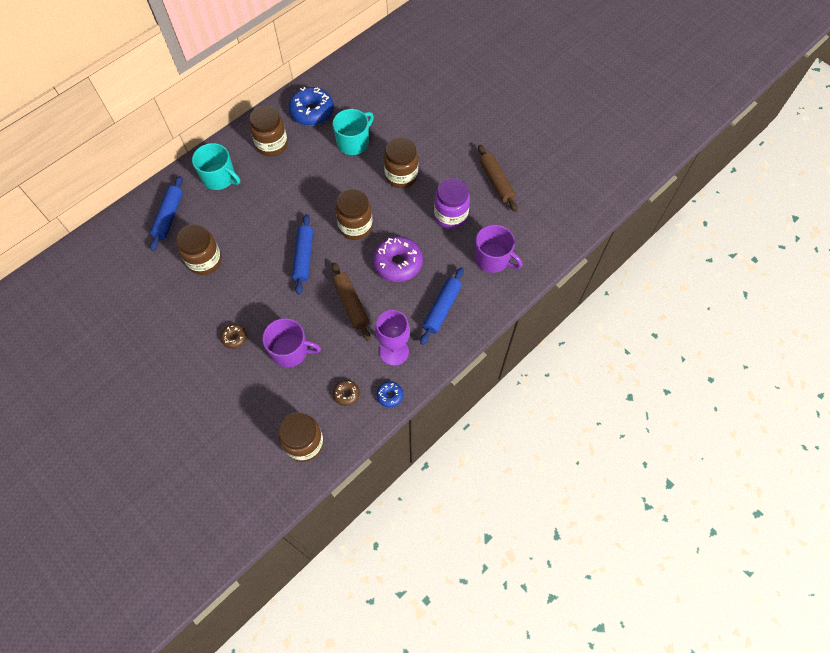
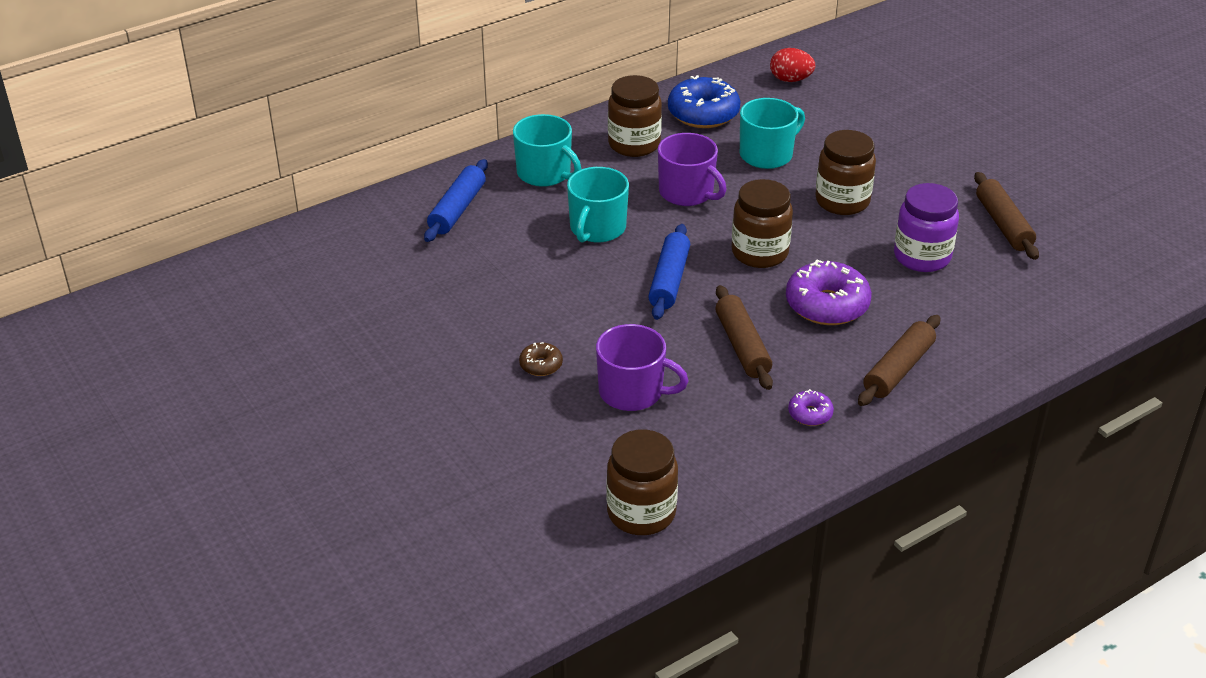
camera: 10 degrees right, 25 degrees down
brown jar [176,224,222,275] -> none
brown donut [333,380,360,406] -> none
purple goblet [375,310,410,366] -> purple donut [788,389,834,426]
blue donut [377,382,403,407] -> none
blue rolling pin [420,267,464,345] -> brown rolling pin [858,315,940,406]
purple mug [475,225,523,273] -> purple mug moved to [658,133,726,206]
none -> turquoise mug [567,167,629,243]
none -> red egg [770,48,815,82]

